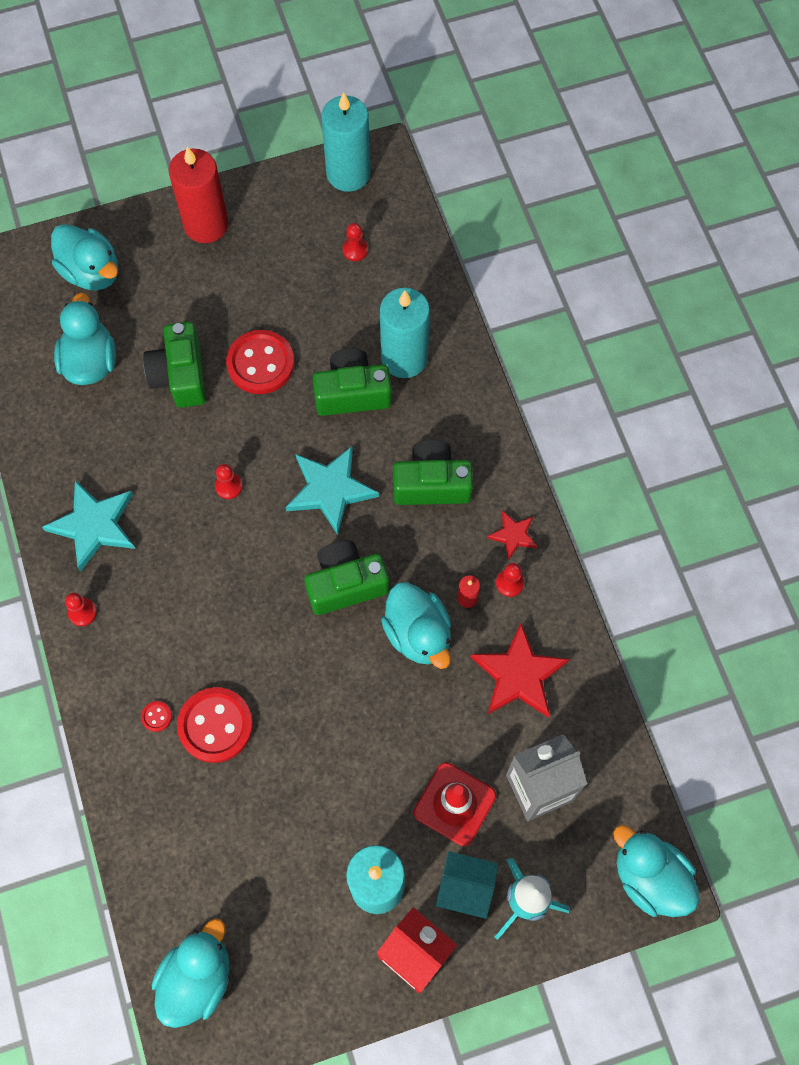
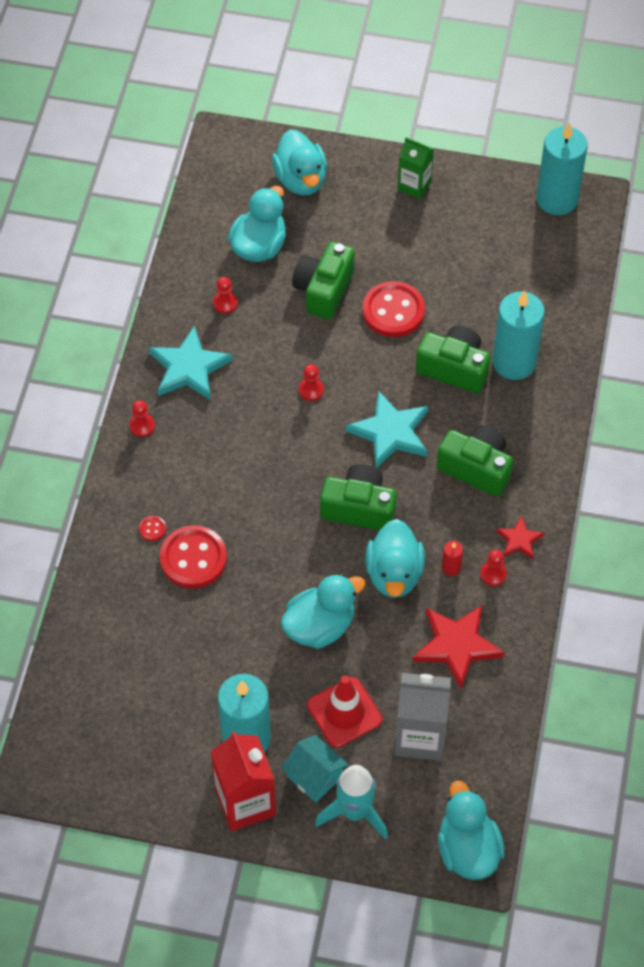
camera: 30 degrees right, 10 degrees down
turquoise duck [152,919,229,1028] -> turquoise duck moved to [281,574,365,649]
red candle [169,147,228,243] -> green carton [398,137,434,199]
red pawn [343,223,368,261] -> red pawn moved to [213,277,238,314]

